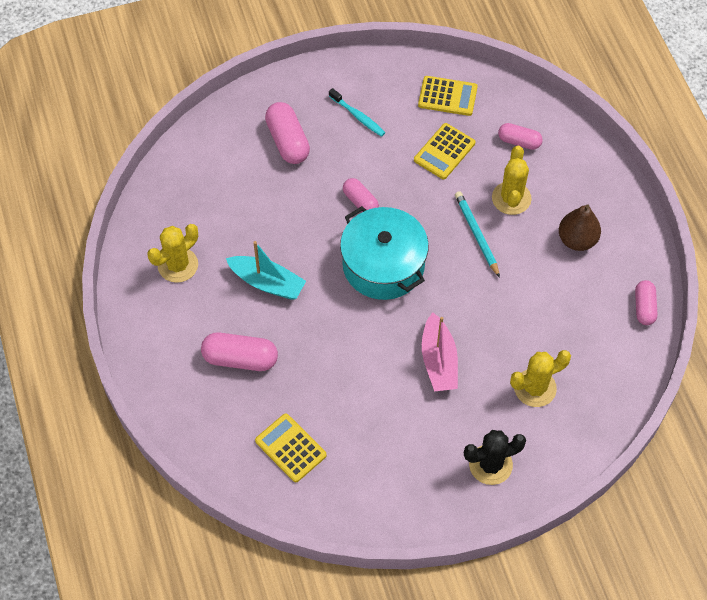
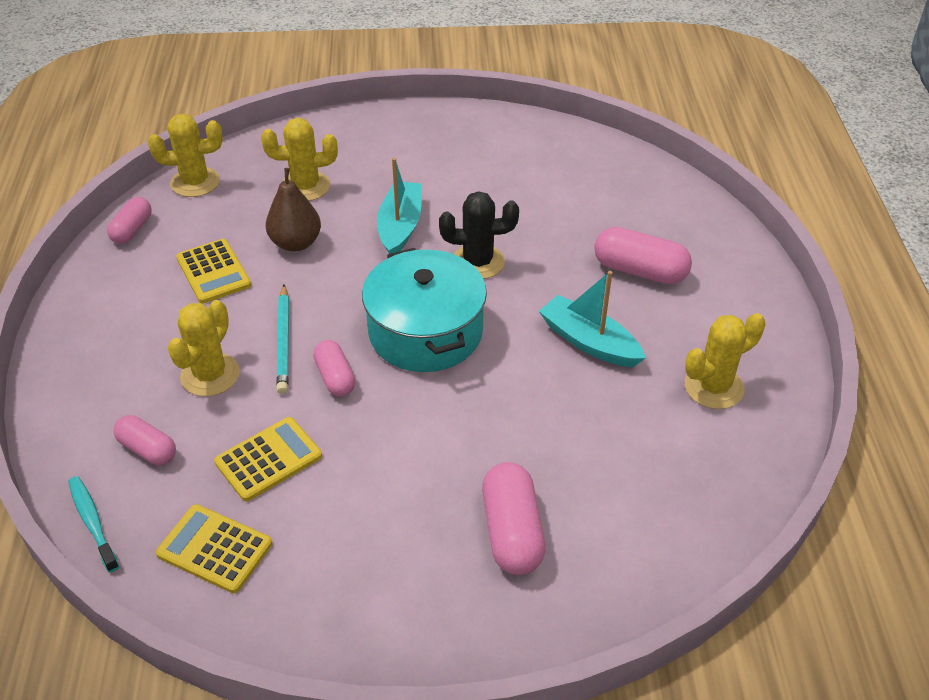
camera: 165 degrees left, 15 degrees down
yellow calculator [255,413,327,482] -> yellow calculator moved to [176,239,251,304]
turquoise toothbrush [329,88,385,137] -> turquoise toothbrush moved to [68,476,119,572]
pink capsule [343,178,379,212] -> pink capsule moved to [313,340,356,396]
pink boat [422,312,458,392] -> turquoise boat [377,158,422,254]
black cactus [464,430,526,485] -> black cactus moved to [439,191,519,279]
brown pear [559,204,601,251] -> brown pear moved to [266,168,321,251]
none -> yellow cactus [148,114,223,197]

